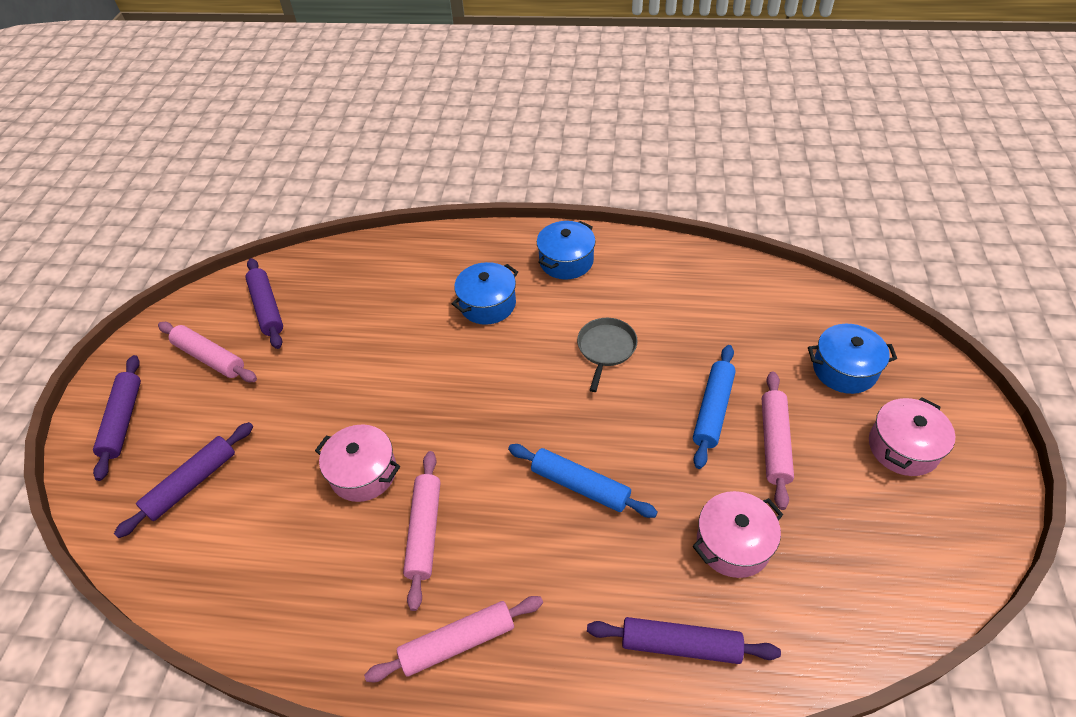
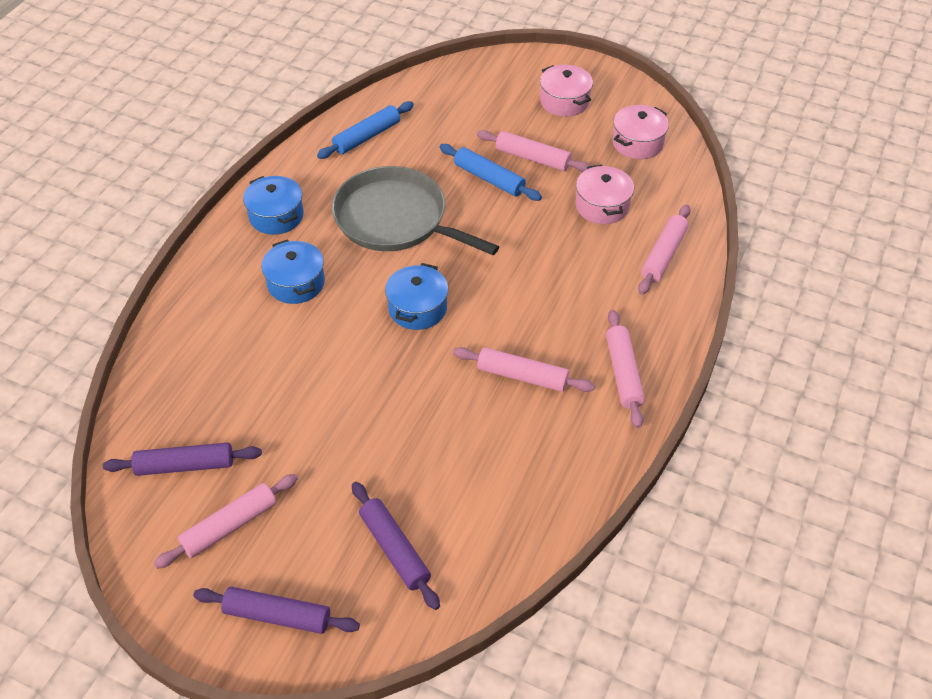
camera: 75 degrees left, 0 degrees up
pink pot [315,424,400,502] -> pink pot moved to [612,105,669,159]
blue rolling pin [508,444,658,518] -> blue rolling pin moved to [317,101,414,159]
grey pan [577,318,638,392] -> grey pan [332,166,499,255], size x2.08
purple rolling pin [587,617,781,664] -> pink rolling pin [638,205,691,295]
blue pot [808,324,897,394] -> blue pot moved to [385,263,448,330]

